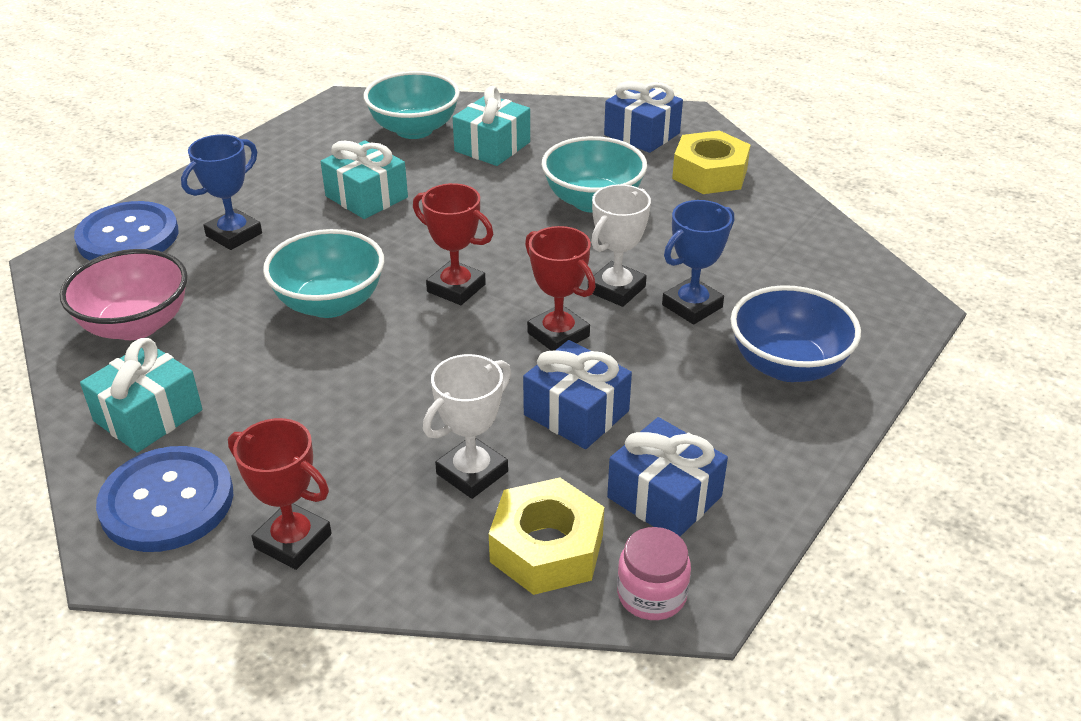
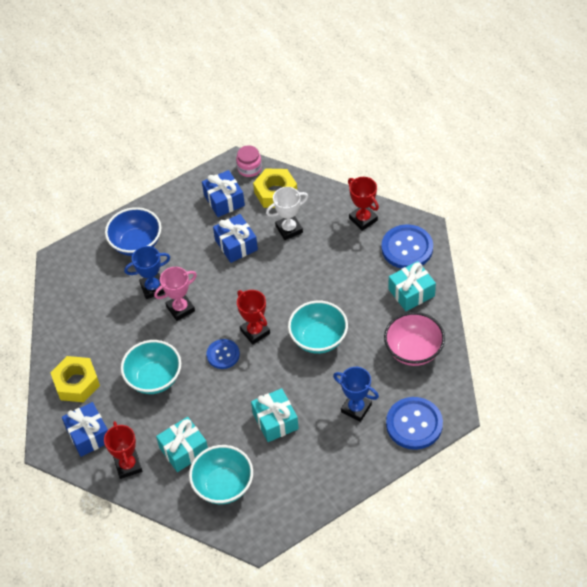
camera: 155 degrees left, 15 degrees up
blue trophy [181,134,262,250] -> blue trophy turned 60 degrees clockwise [333,367,379,422]
red trophy [525,226,596,351] -> red trophy moved to [104,421,142,479]
white trophy [588,184,651,307] -> pink trophy [154,267,197,321]
none -> blue button [207,339,240,369]

